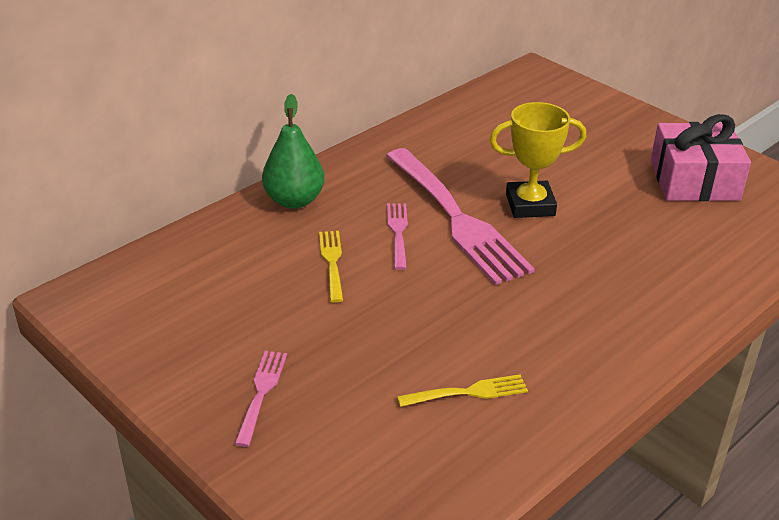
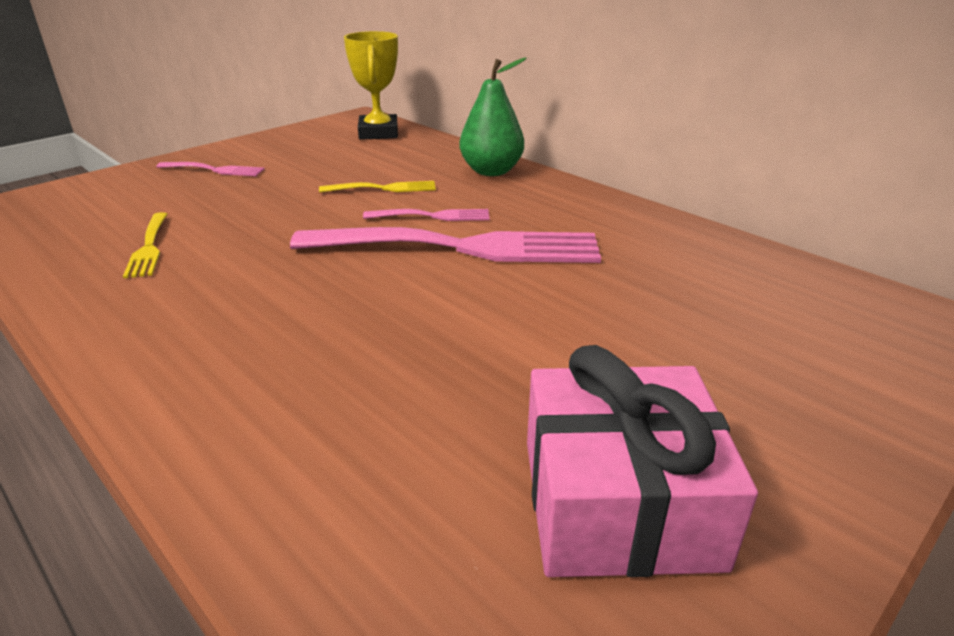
camera: 90 degrees right, 5 degrees down
pink fork [386,148,535,285] -> pink fork turned 150 degrees counterclockwise [290,227,601,263]
yellow trophy [490,102,586,218] -> yellow trophy moved to [344,31,398,140]

